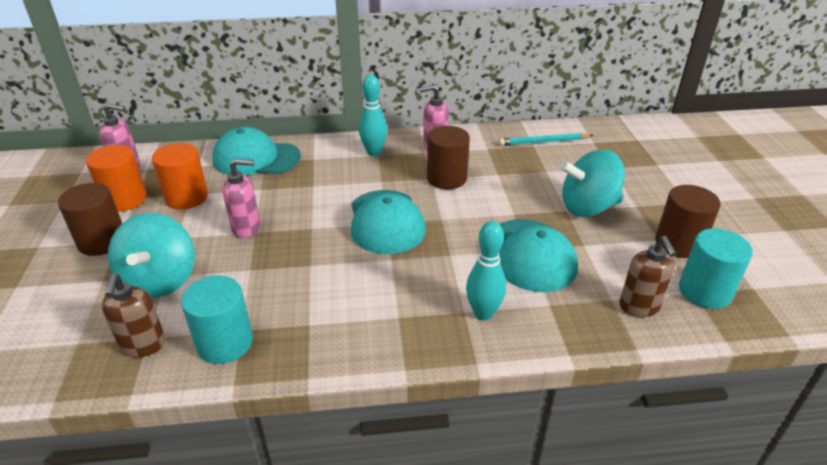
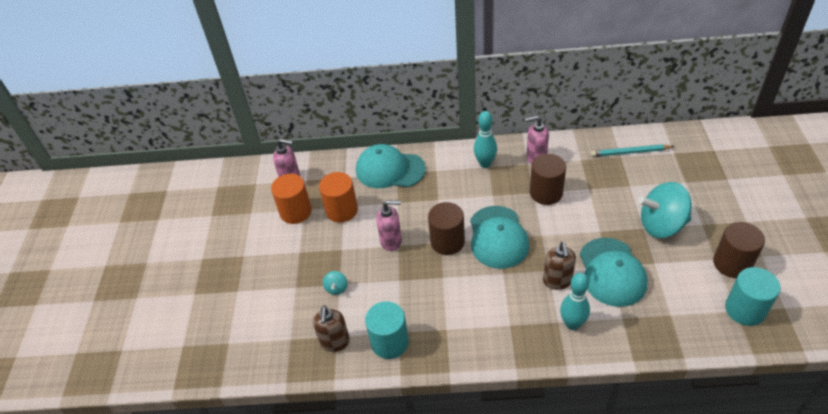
camera: 10 degrees right, 10 degrees up
brown cylinder [58,183,122,256] -> brown cylinder moved to [428,202,465,255]
turquoise spinning top [108,213,195,298] -> turquoise spinning top [323,271,348,295], size x0.42
brown soap dispenser [620,236,677,317] -> brown soap dispenser moved to [543,242,576,290]

